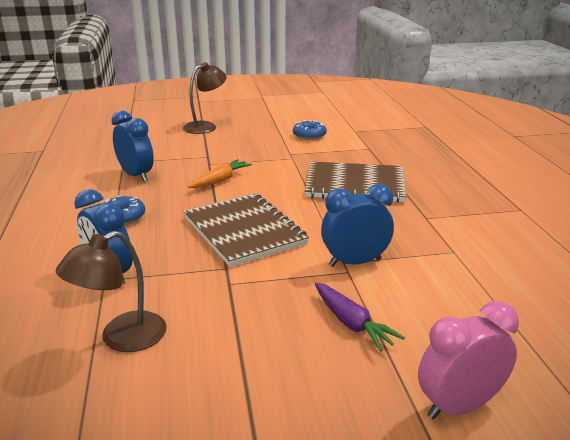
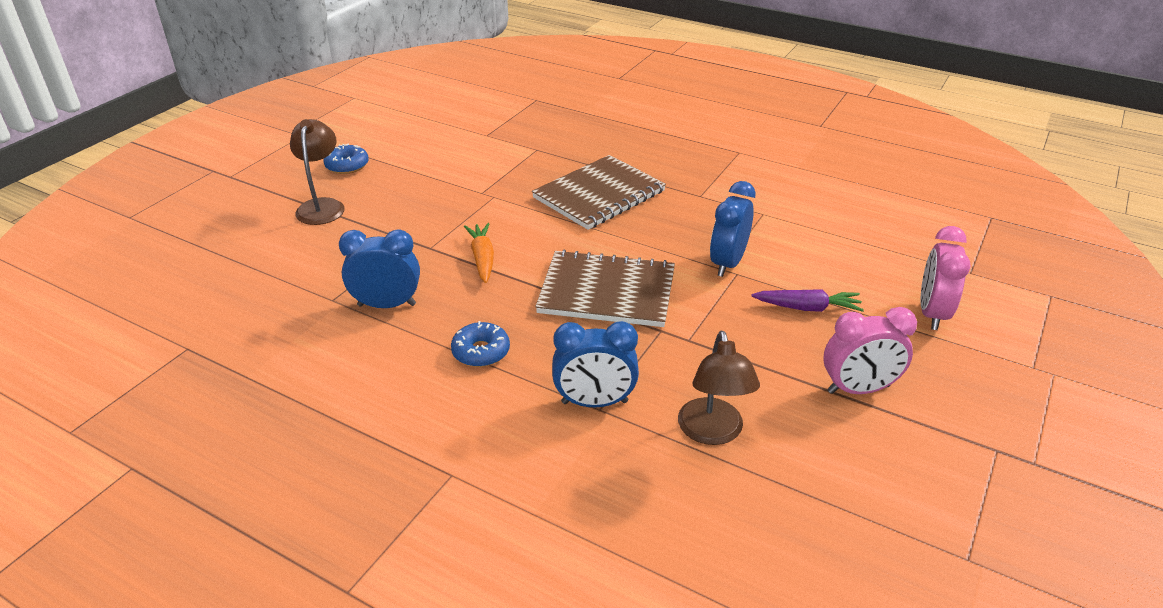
camera: 50 degrees left, 10 degrees up
blue donut [293,120,326,140] -> blue donut moved to [323,144,369,174]
none -> pink clock [823,307,917,394]

